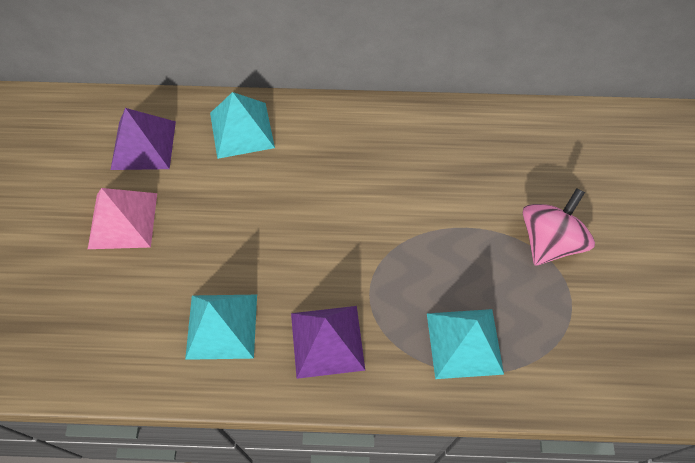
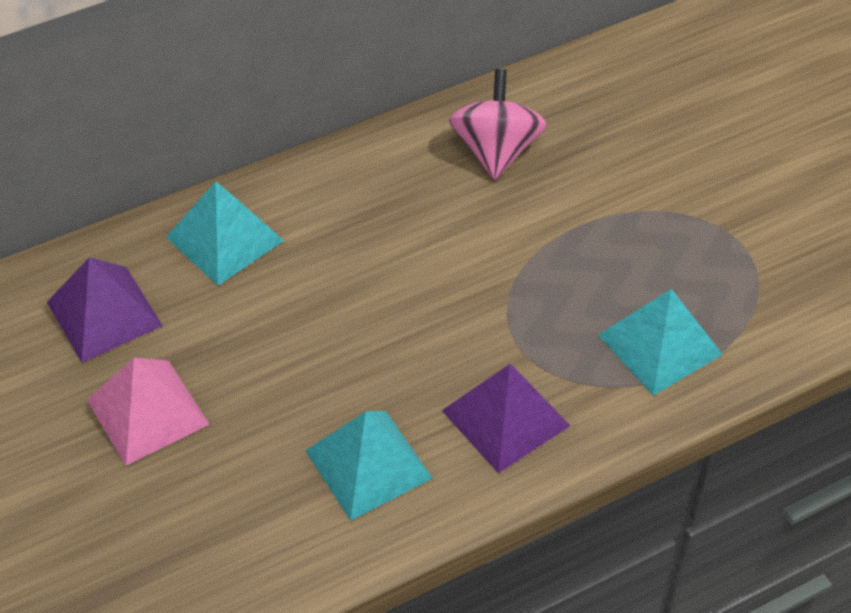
camera: 30 degrees left, 10 degrees down
pink spinning top [523,188,595,266] -> pink spinning top moved to [449,69,547,180]

